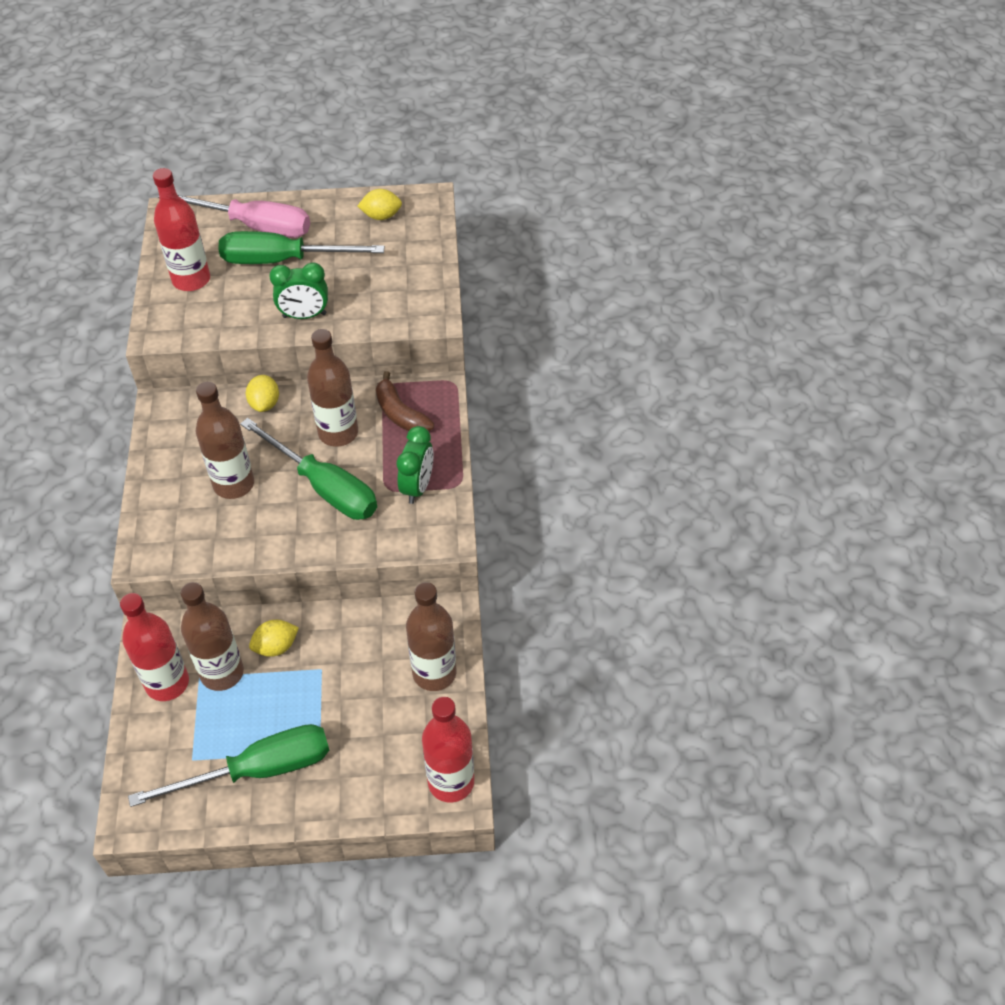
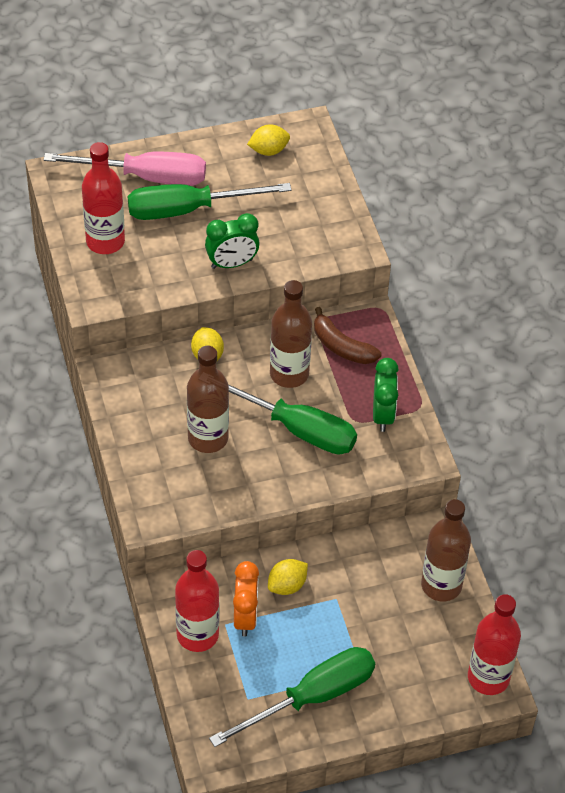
camera: 15 degrees left, 0 degrees up
brown bottle [181,582,244,691] -> orange clock [233,561,259,637]

